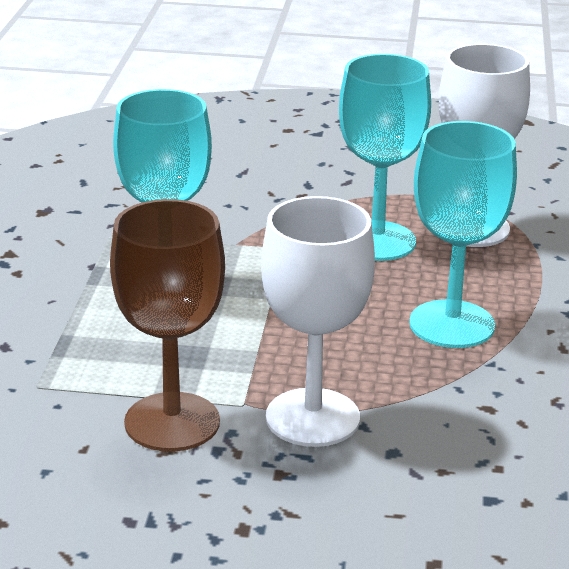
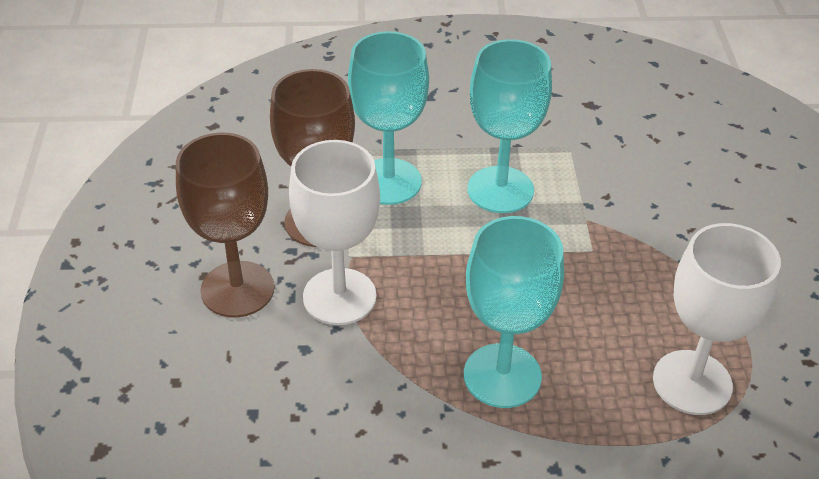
camera: 80 degrees right, 15 degrees up
turquoise goblet [339,54,431,261] -> turquoise goblet moved to [348,31,429,205]
none -> brown goblet [176,133,274,317]

